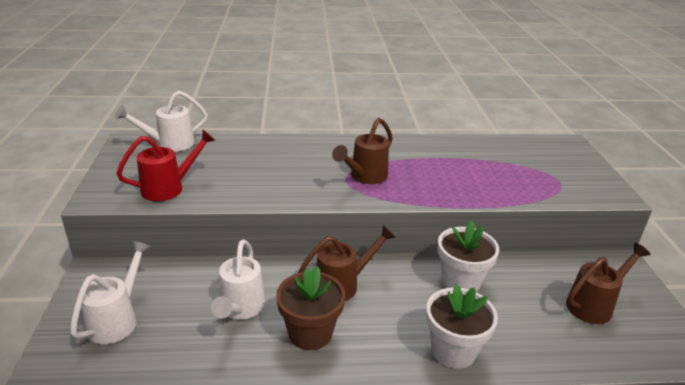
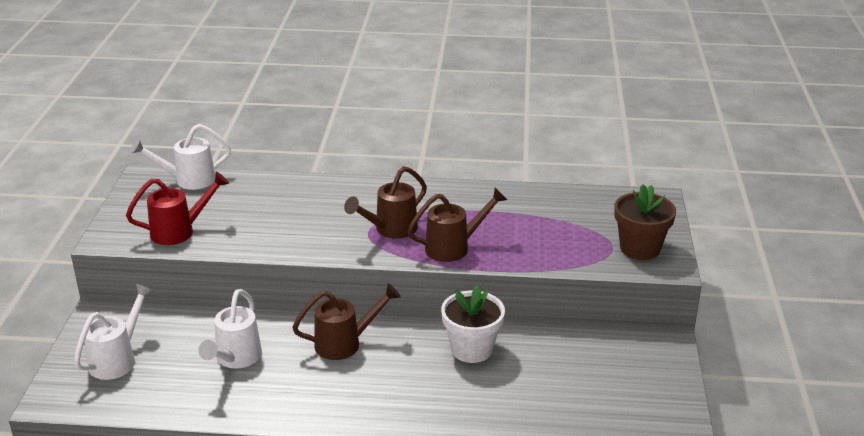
camera: 10 degrees right, 0 degrees up
brown flower pot [276,266,345,350] -> brown flower pot moved to [614,184,676,260]
white flower pot [426,284,498,369] -> none
brown watering can [566,243,651,324] -> brown watering can moved to [408,188,507,262]

